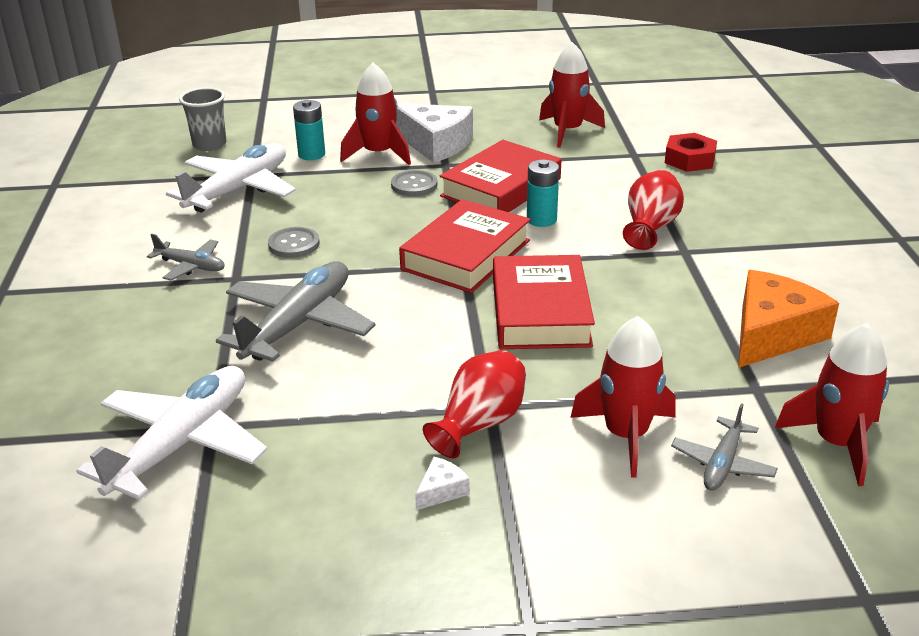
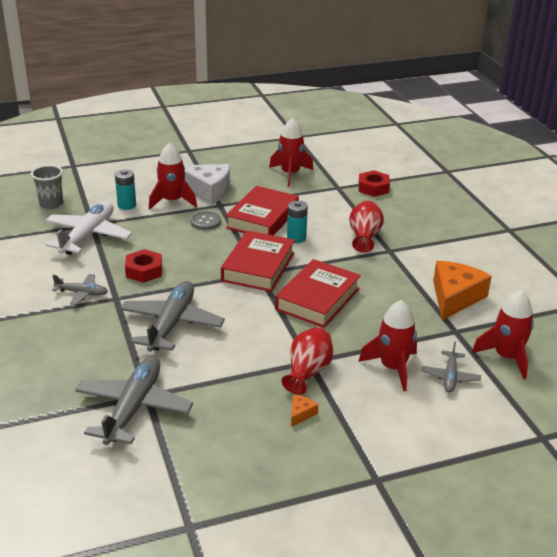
camera: 15 degrees left, 0 degrees up
white plane [76,366,267,500] -> grey plane [75,356,193,445]
grey button [268,227,320,258] -> red nut [125,249,162,283]
white cheese [415,457,470,510] -> orange cheese [291,395,318,427]
red book [493,255,595,349] -> red book turned 45 degrees clockwise [275,259,361,328]

